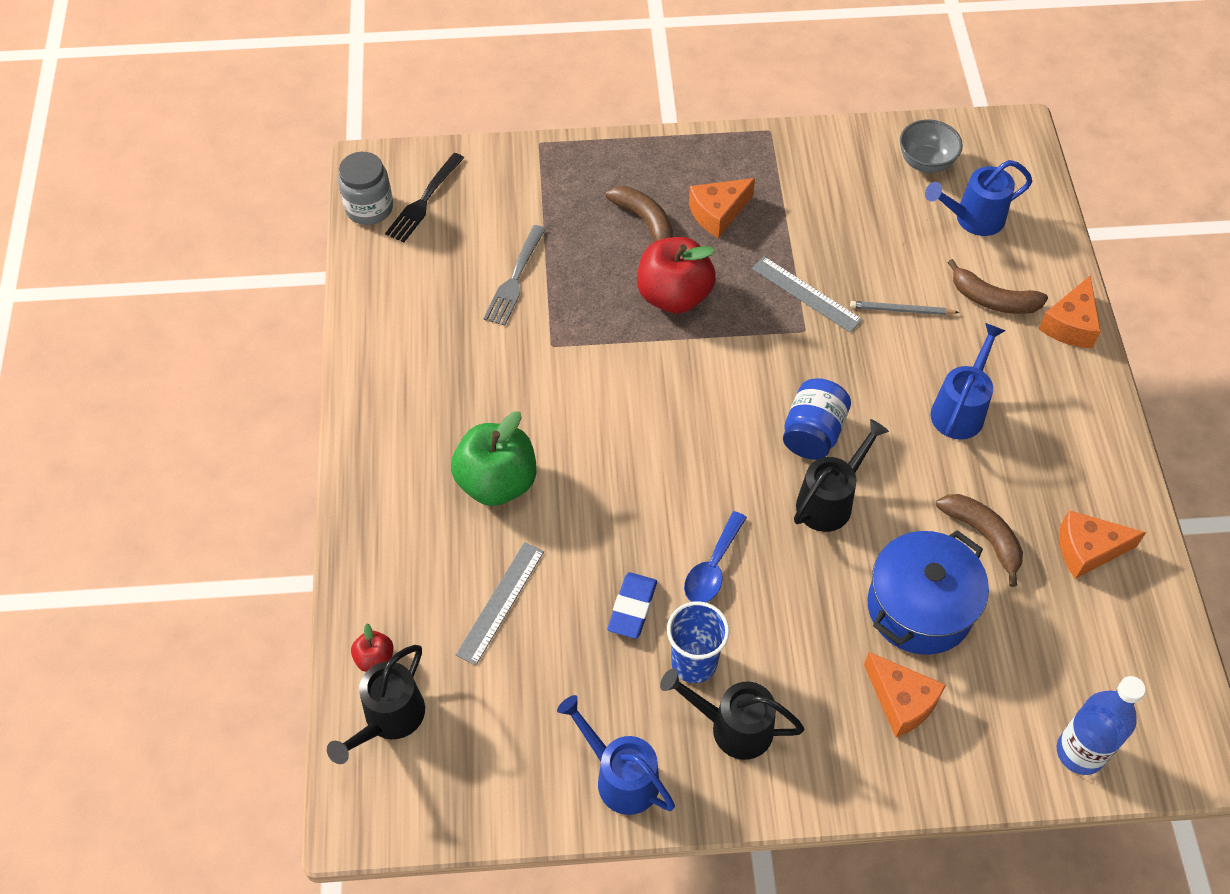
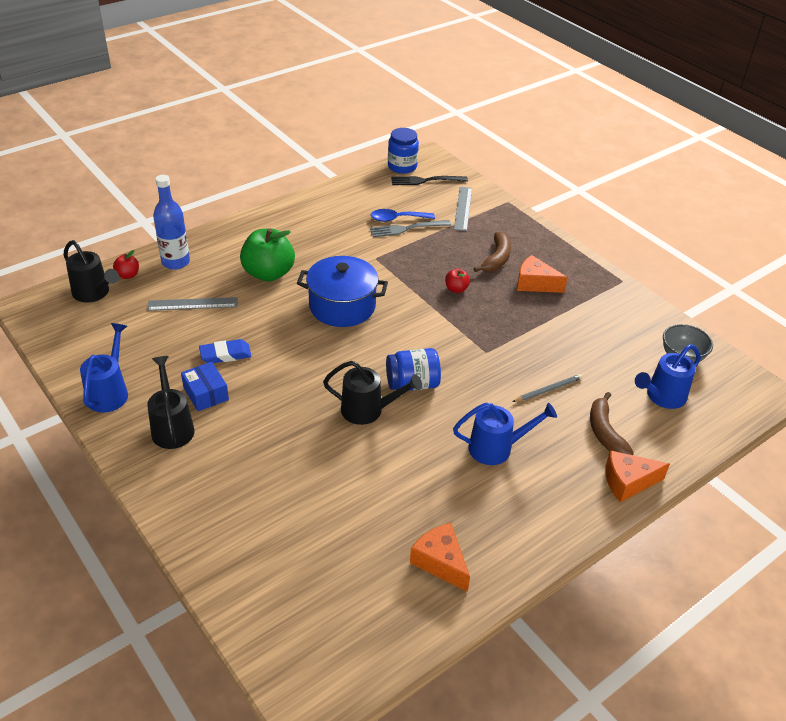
camera: 55 degrees right, 15 degrees down
black watering can [327,645,425,764] -> black watering can turned 135 degrees counterclockwise [64,240,119,303]
grey jar [338,152,393,225] -> blue jar [388,128,419,174]
red apple [637,237,716,314] -> red apple [445,269,470,293], size x0.46
blue cup [667,601,729,683] -> blue box [181,362,229,411]
blue spoon [684,511,747,602] -> blue spoon moved to [371,209,435,222]
grey ruler [752,256,862,333] -> grey ruler moved to [454,187,472,231]
grey pencil [850,301,959,315] -> grey pencil turned 90 degrees clockwise [512,374,583,402]
orange cheese [864,652,946,738] -> none
blue pot [867,530,989,655] -> blue pot moved to [297,256,388,327]
blue watering can [925,160,1032,236] -> blue watering can turned 75 degrees counterclockwise [635,344,701,409]
brown banana [936,494,1023,587] -> none
blue bottle [1057,676,1146,775] -> blue bottle moved to [153,175,190,270]

